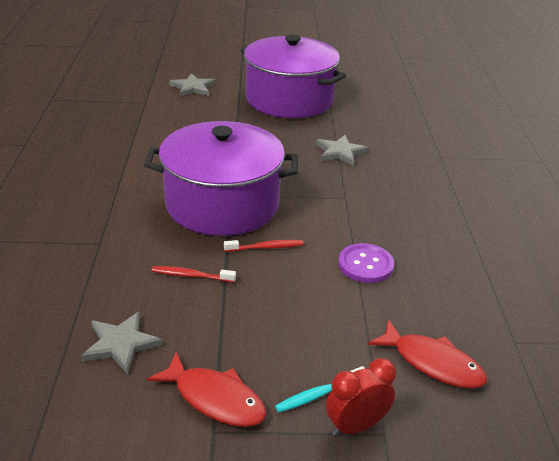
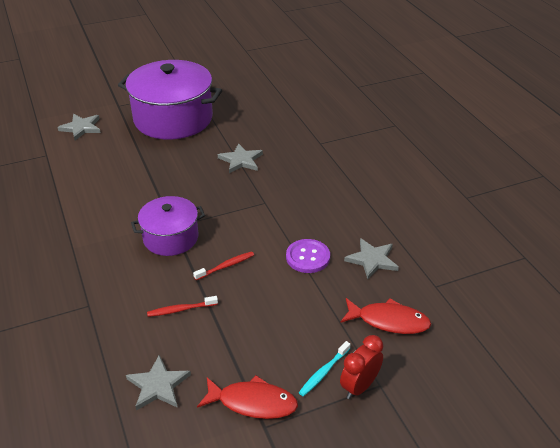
camera: 20 degrees left, 5 degrees up
purple pot [144,121,298,236] -> purple pot [131,196,205,256], size x0.57
none -> grey star [344,238,399,279]

